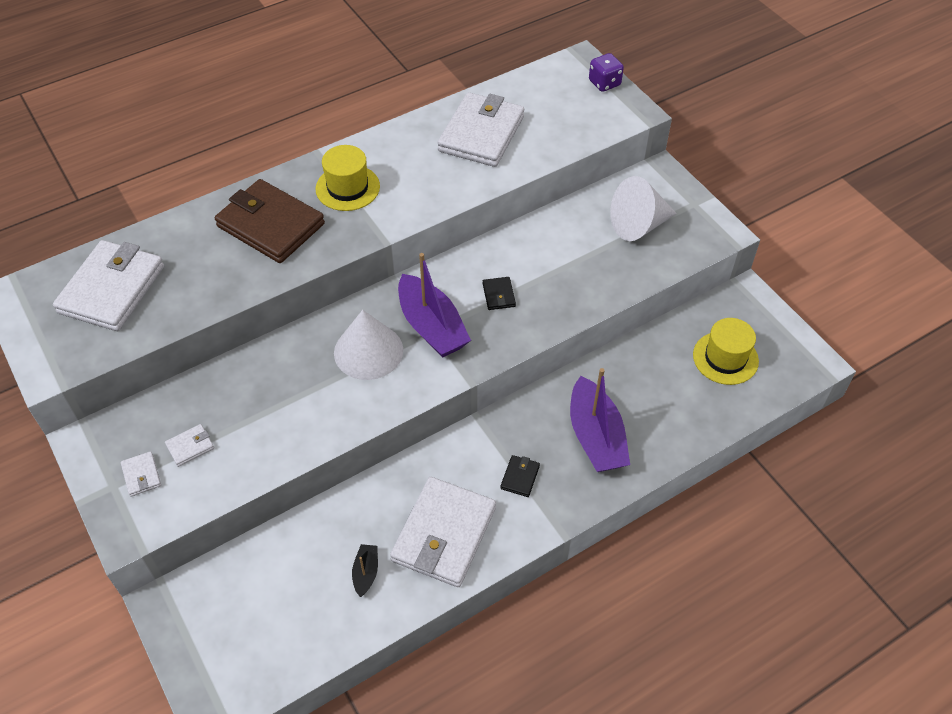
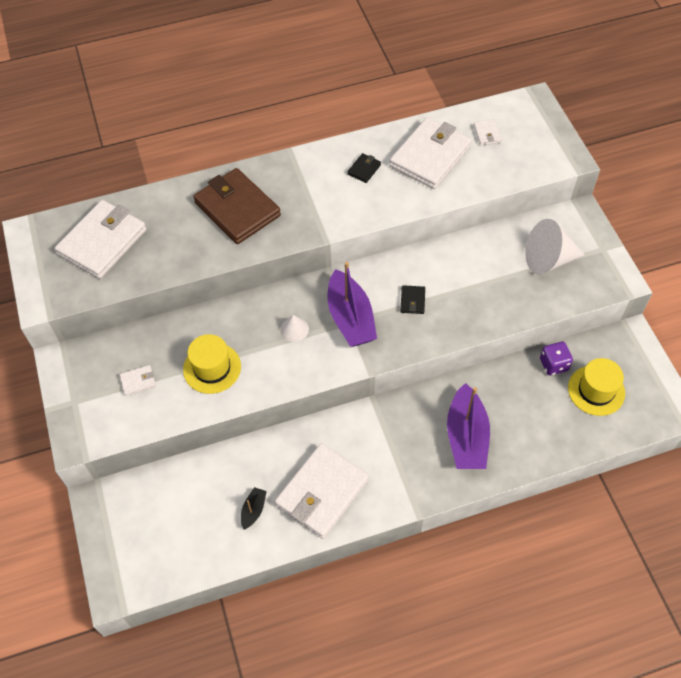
camera: 15 degrees right, 5 degrees up
white wallet [121,451,161,497] -> white wallet moved to [473,119,502,145]
yellow hat [316,145,380,211] -> yellow hat moved to [183,334,241,394]
white cone [334,310,403,380] -> white cone [280,315,309,342], size x0.50
black wallet [500,455,540,497] -> black wallet moved to [347,153,381,183]
purple dice [589,53,624,92] -> purple dice moved to [540,342,573,375]

